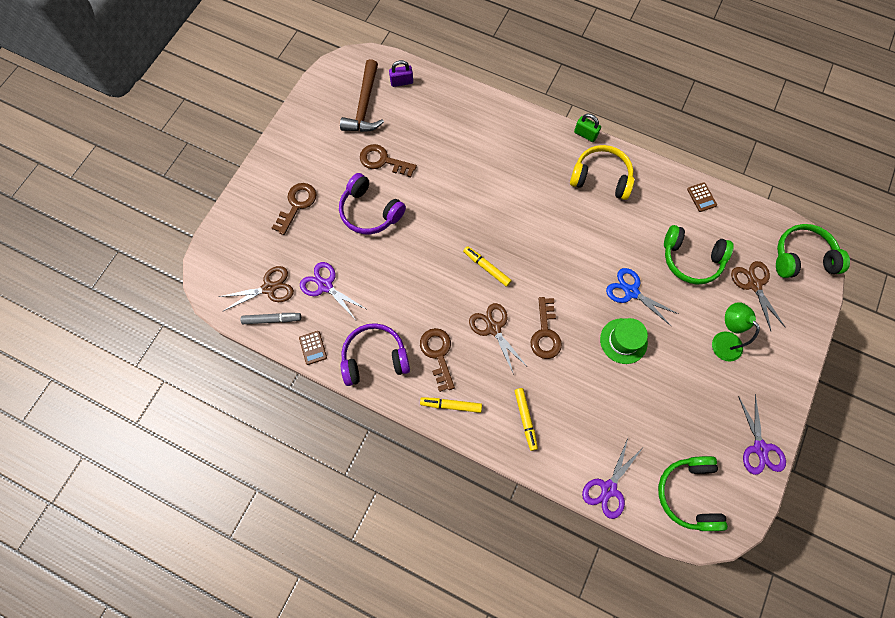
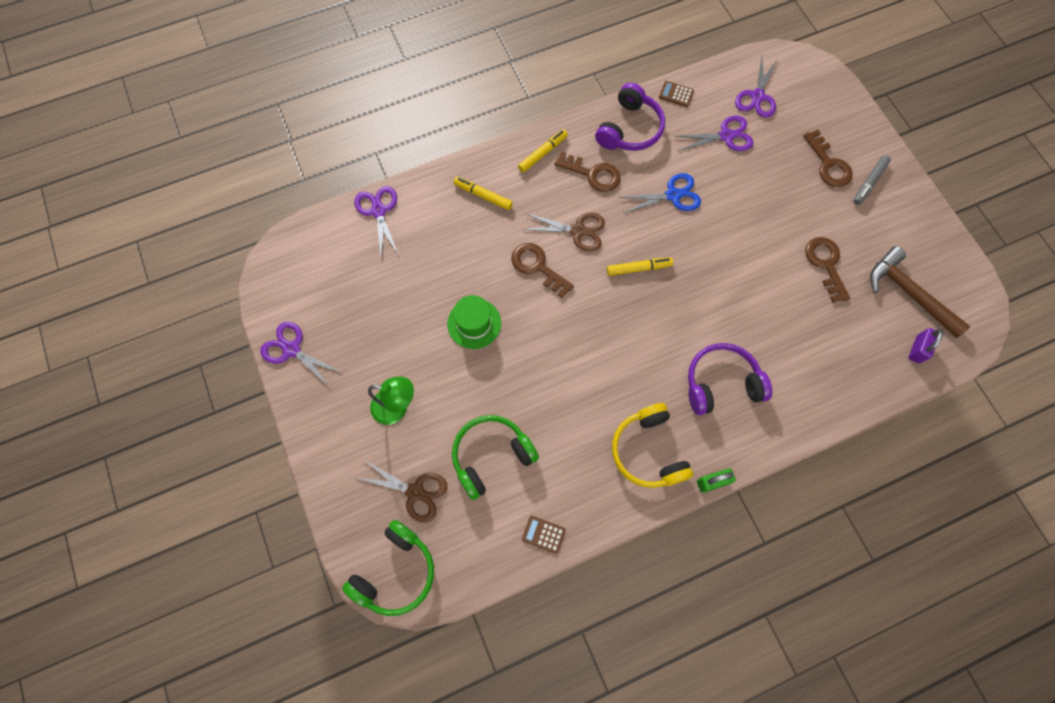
camera: 130 degrees right, 0 degrees up
brown scissors [219,266,294,311] -> purple scissors [735,57,778,118]
grey marker [241,313,301,324] -> grey marker moved to [853,155,891,205]
purple headphones [339,173,406,234] -> purple headphones moved to [688,343,772,415]
brown key [360,144,417,177] -> brown key turned 75 degrees counterclockwise [805,237,850,303]
yellow headphones [570,145,634,200] -> yellow headphones turned 105 degrees clockwise [612,403,693,488]
blue scissors [606,268,678,326] -> blue scissors moved to [619,173,701,213]
green headphones [658,456,728,531] -> none

